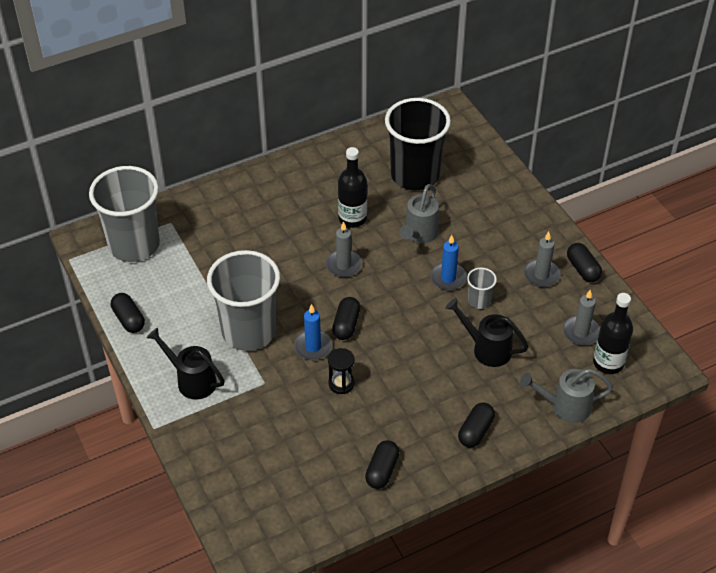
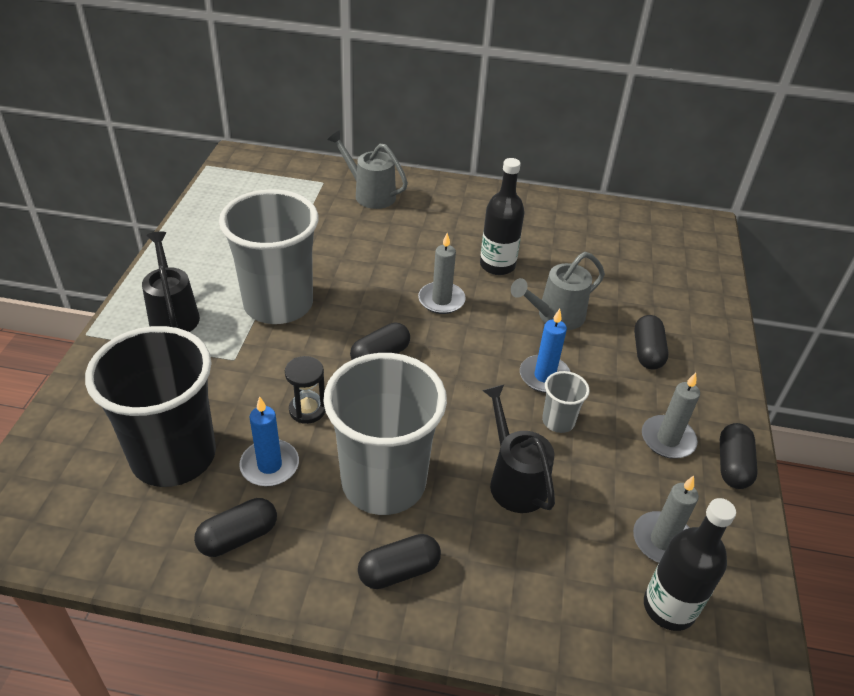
camera: 35 degrees right, 5 degrees down
grey cup [89,166,160,262] -> grey cup moved to [323,353,447,515]
black capsule [111,293,145,333] -> black capsule moved to [634,315,668,369]
blue candle [294,304,332,360] -> blue candle moved to [239,397,299,486]
black cup [385,98,451,190] -> black cup moved to [85,326,216,487]
grey watering can [520,369,613,423] -> grey watering can moved to [327,130,408,209]

